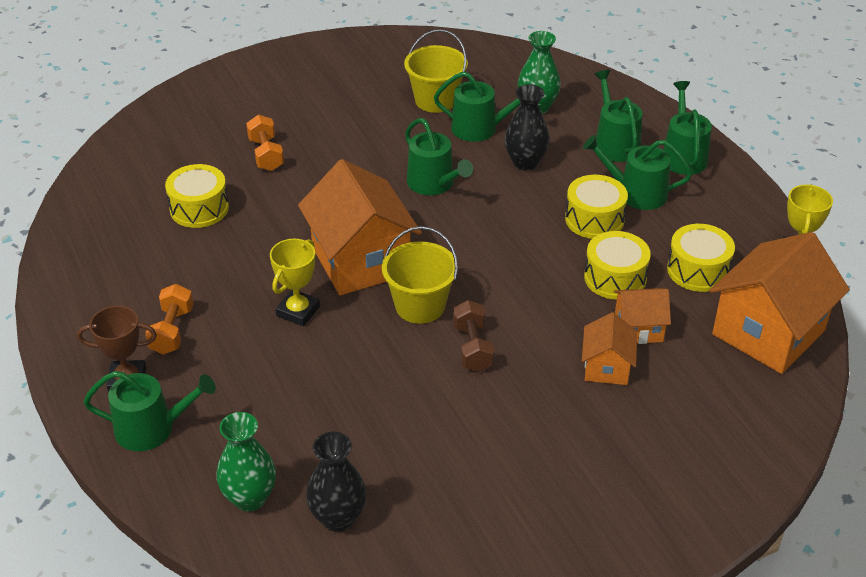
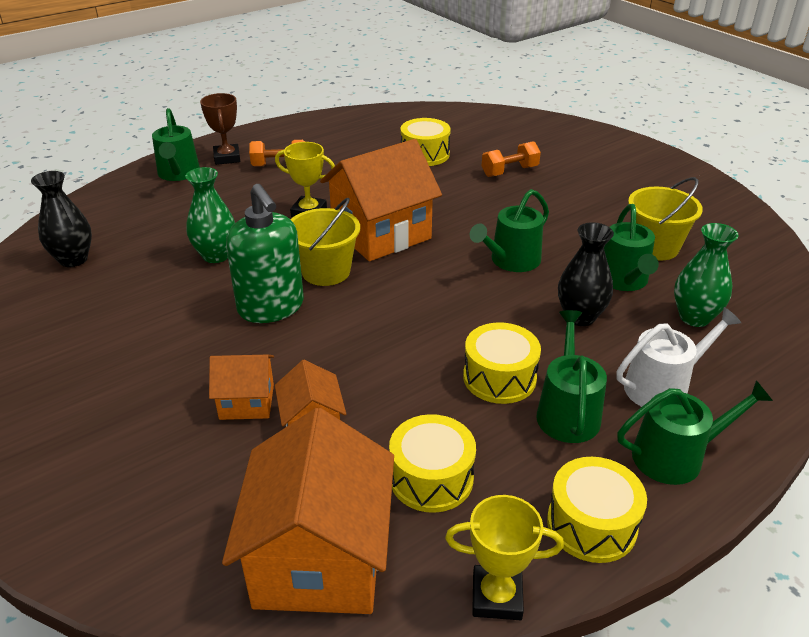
camera: 80 degrees right, 5 degrees down
green vase [216,412,276,512] -> green vase moved to [185,167,235,263]
brown dumbbell [453,300,495,372] -> green soap dispenser [226,184,304,323]
yellow drum [584,231,651,300] -> yellow drum moved to [547,457,647,563]
green watering can [594,70,643,162] -> white watering can [616,307,741,407]
orange house [709,232,850,374] -> orange house turned 60 degrees clockwise [222,408,394,614]

